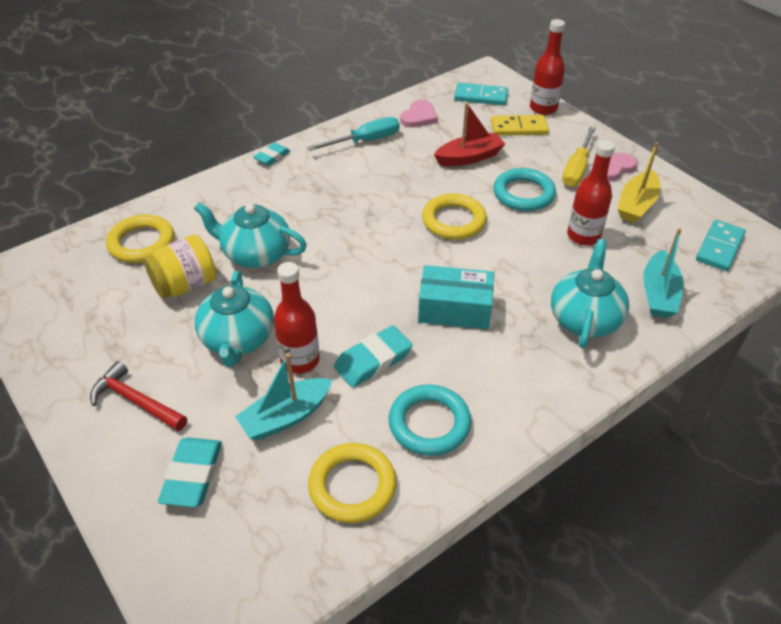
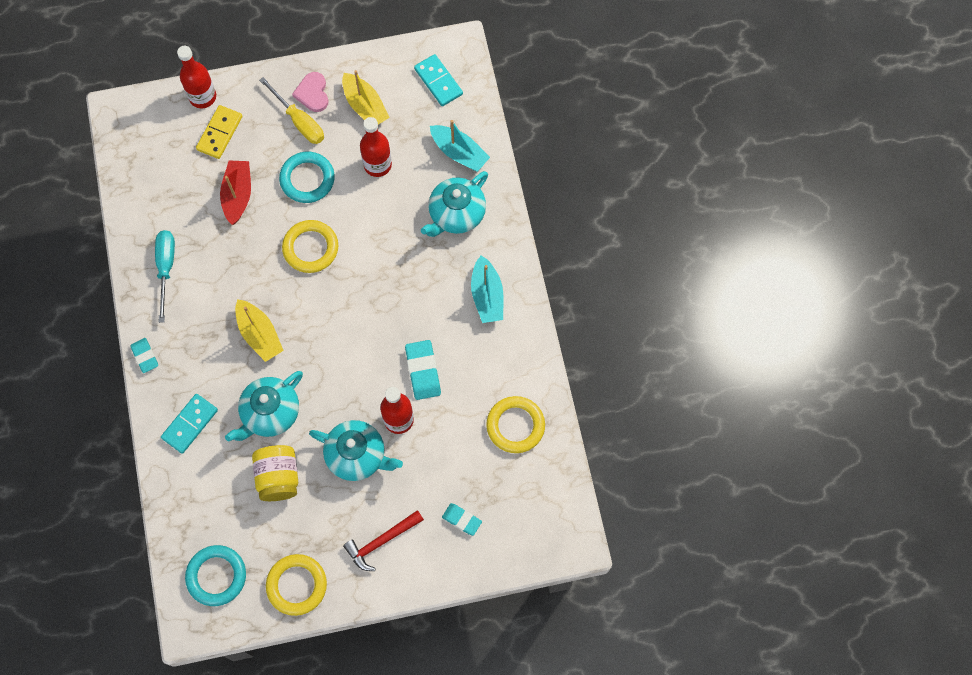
camera: 65 degrees left, 25 degrees up
yellow ring [106,215,174,263] -> yellow ring moved to [266,554,327,616]
turquoise eraser [158,437,222,507] -> turquoise eraser [442,503,482,536], size x0.65
turquoise boat [235,353,332,441] -> turquoise boat moved to [471,255,503,323]
turquoise ring [388,384,471,456] -> turquoise ring moved to [185,545,246,606]
pink heart [400,100,438,127] -> none
turquoise box [418,265,494,329] -> none
turquoise domino [454,83,508,106] -> turquoise domino moved to [161,394,218,454]
turquoise teapot [551,239,629,348] -> turquoise teapot turned 90 degrees counterclockwise [421,171,488,237]
none -> yellow boat [235,299,284,362]

